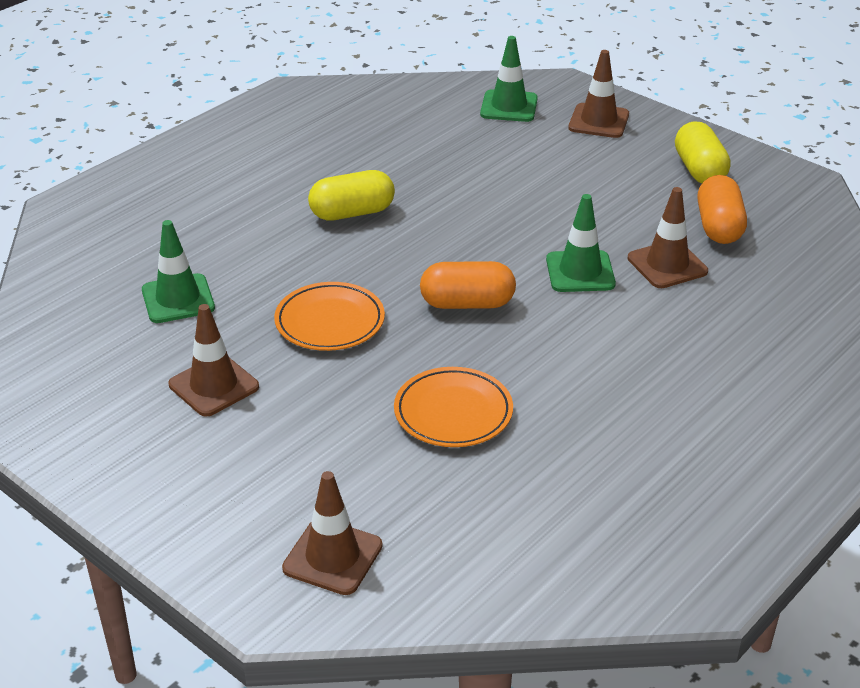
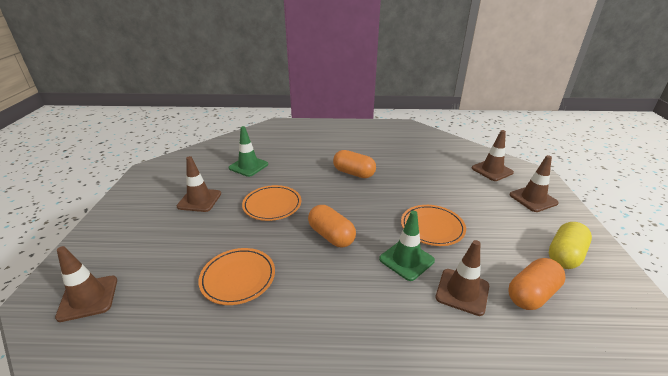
camera: 50 degrees right, 5 degrees down
yellow capsule [308,170,395,221] -> orange capsule [333,150,376,178]
green traffic cone [480,36,538,122] -> brown traffic cone [472,130,514,181]
none -> orange plate [401,205,466,246]

